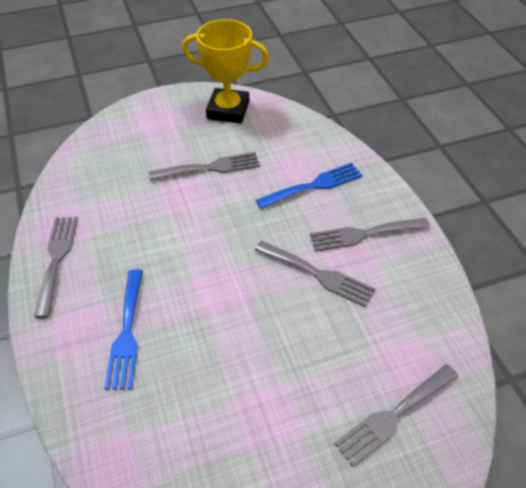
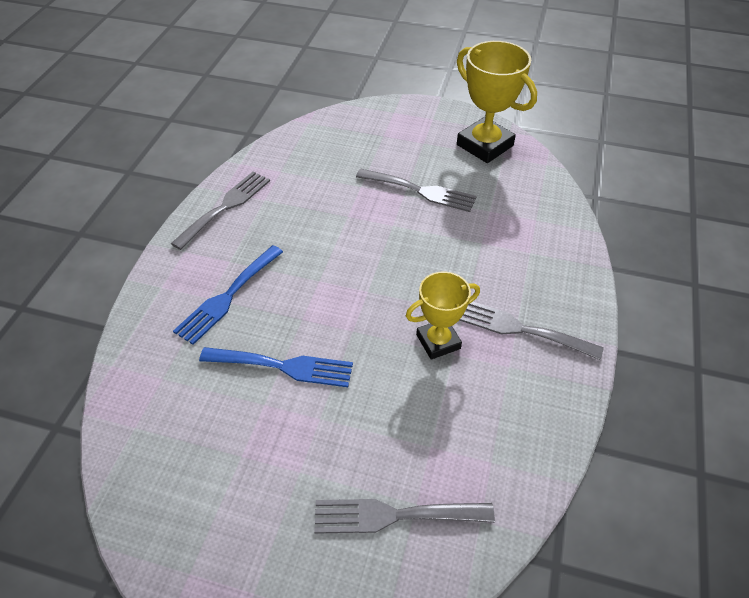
camera: 35 degrees right, 0 degrees up
grey fork [255,241,376,307] -> yellow trophy [406,271,480,360]
blue fork [256,163,363,209] -> blue fork moved to [199,347,353,387]

